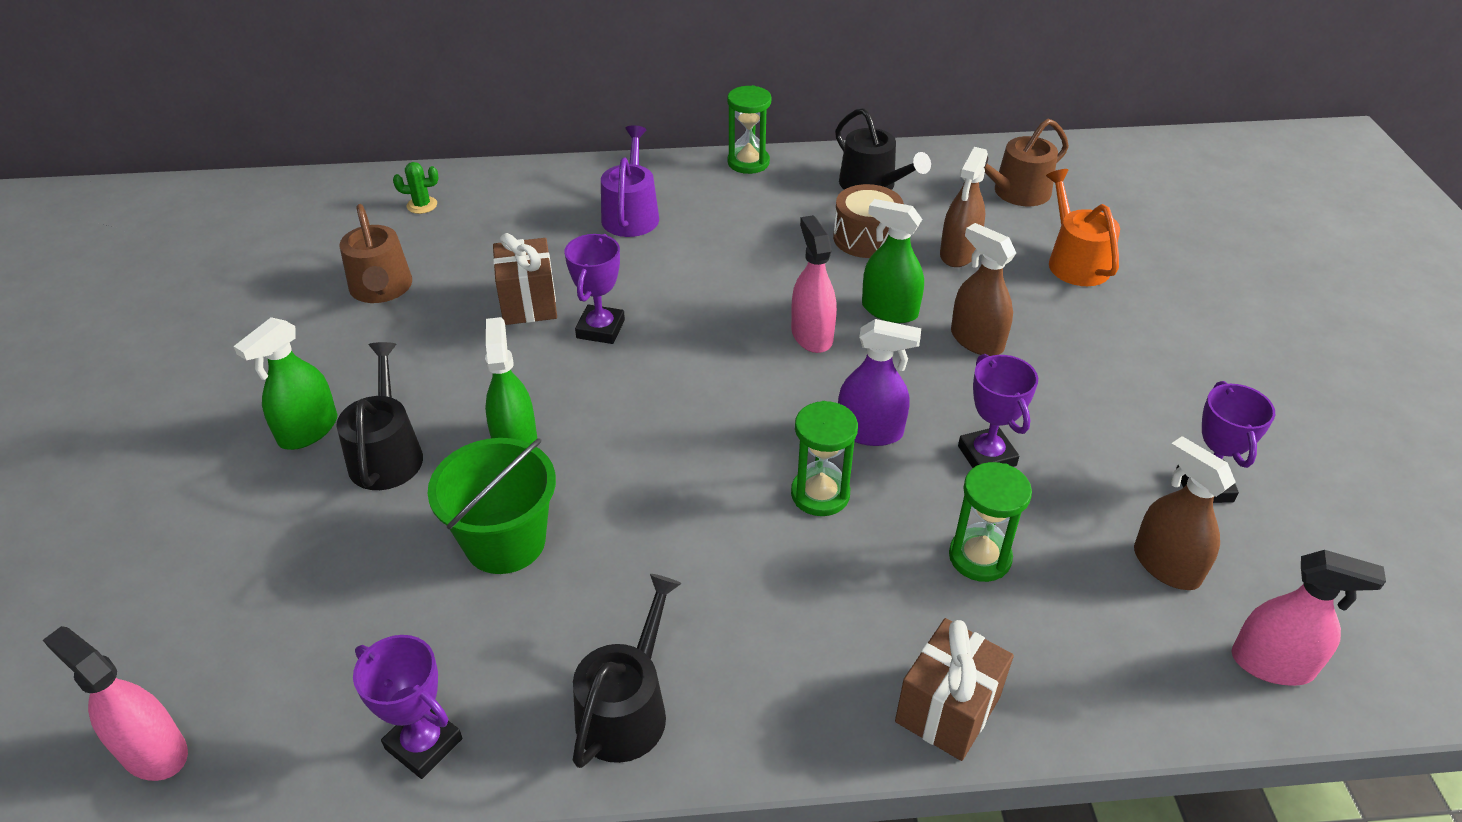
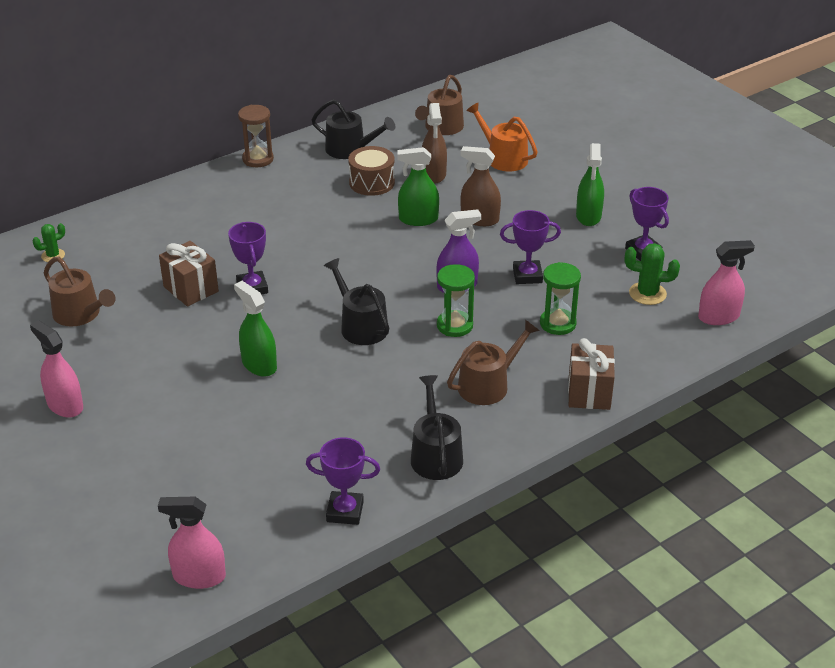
camera: 30 degrees left, 5 degrees down
green spray bottle [233,317,337,450] -> green spray bottle moved to [576,143,604,226]
black watering can [337,342,423,490] -> black watering can moved to [324,258,389,345]
green bucket [427,438,556,574] -> none
purple watering can [601,125,659,237] -> none
green hourglass [727,85,771,174] -> brown hourglass [238,105,274,167]
pink spray bottle [791,215,837,353] -> pink spray bottle moved to [30,320,83,417]
purple trophy [958,354,1038,468] -> purple trophy turned 45 degrees counterclockwise [500,210,561,284]
brown spray bottle [1134,436,1236,590] -> green cactus [625,243,680,305]
none -> brown watering can [447,319,540,405]

